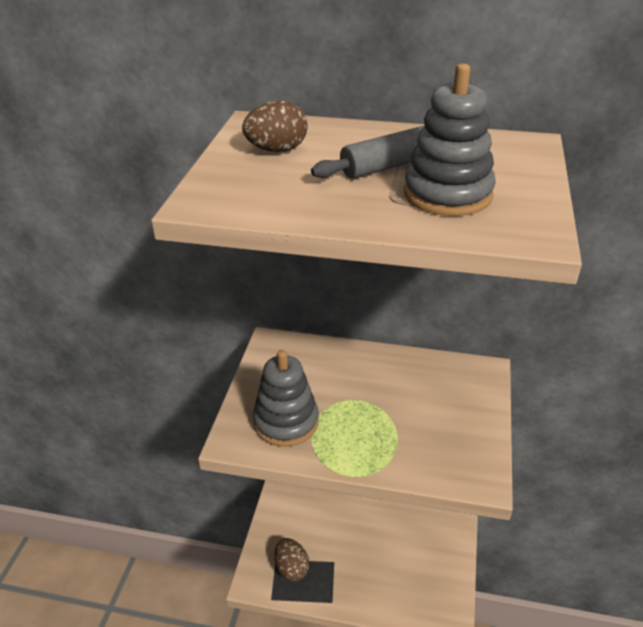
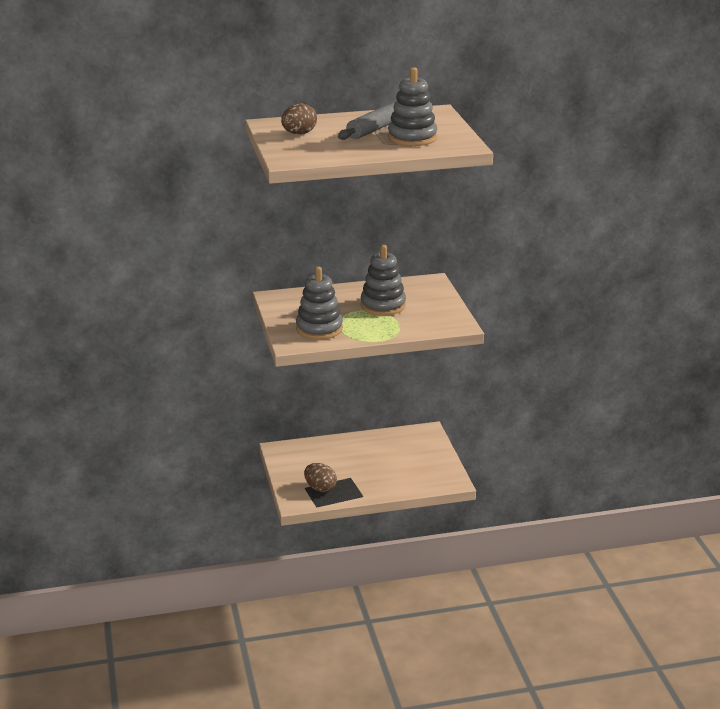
camera: 25 degrees left, 10 degrees down
none -> grey stacking toy [361,245,406,316]

